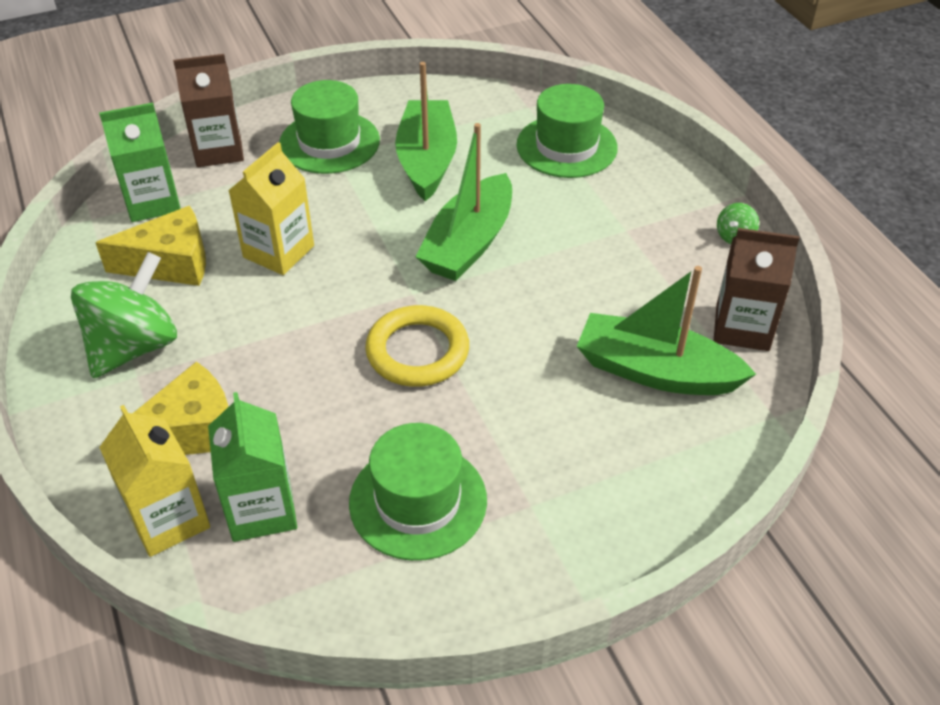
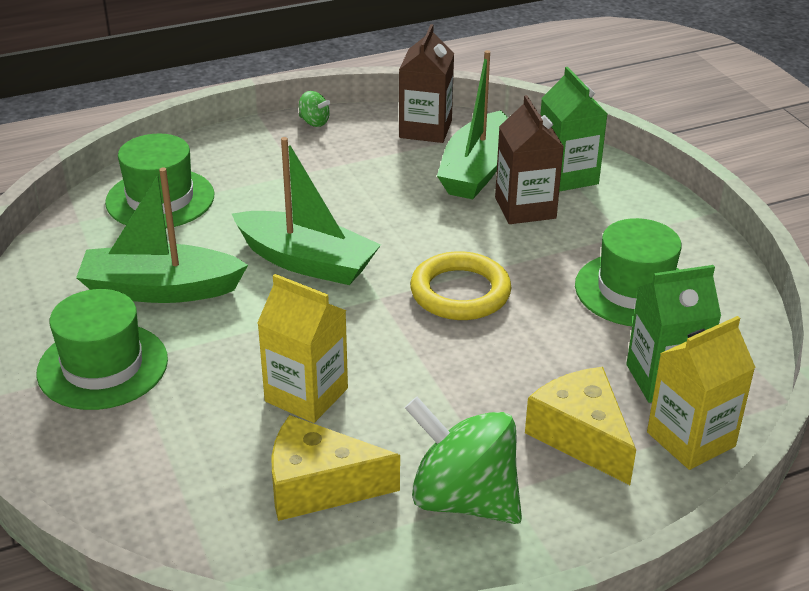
camera: 90 degrees left, 10 degrees down
yellow cheese [95,206,206,286] -> yellow cheese turned 75 degrees counterclockwise [272,415,400,521]
green carton [99,103,181,222] -> green carton moved to [540,67,607,192]
brown carton [173,54,244,167] -> brown carton moved to [495,95,564,224]

